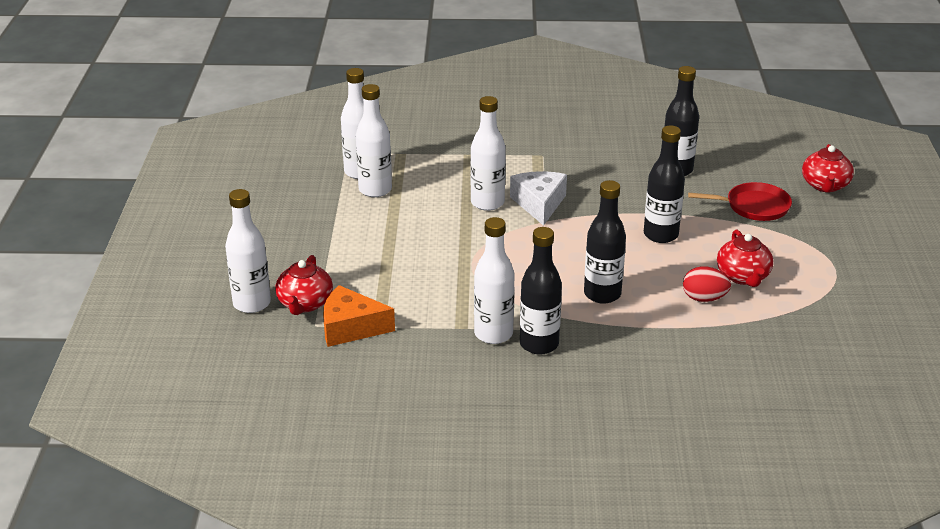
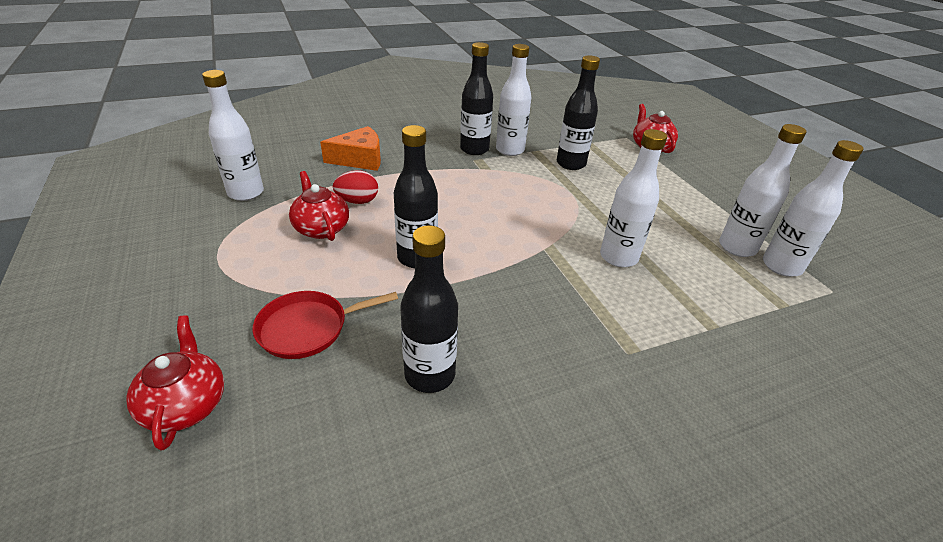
camera: 155 degrees right, 5 degrees up
white bottle [225,189,271,313] -> white bottle moved to [202,70,264,201]
orange cheese [323,285,395,347] -> orange cheese moved to [320,126,381,171]
white cheese [510,171,567,226] -> none
black bottle [584,180,626,304] -> black bottle moved to [557,55,600,170]

